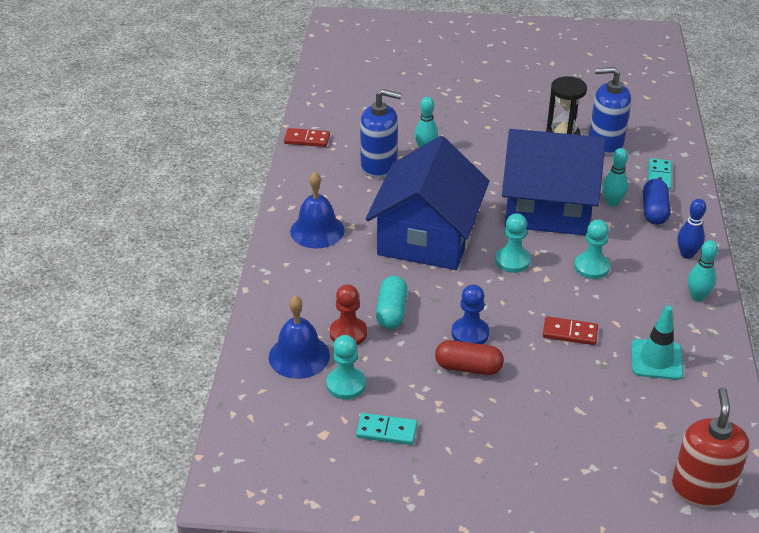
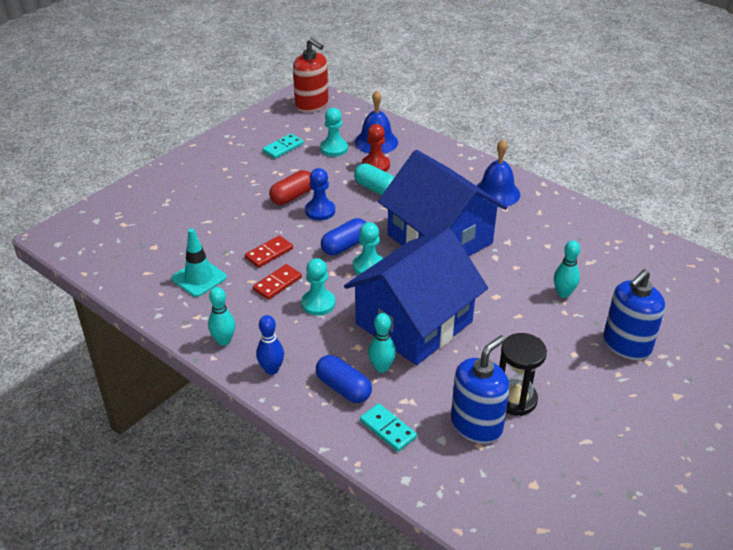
camera: 125 degrees right, 0 degrees up
red domino [284,128,330,147] -> red domino moved to [253,264,302,300]
blue soap dispenser [360,89,402,178] -> blue soap dispenser moved to [603,269,665,360]
red soap dispenser [672,387,749,508] -> red soap dispenser moved to [293,38,329,112]
none -> blue capsule [321,218,367,256]

